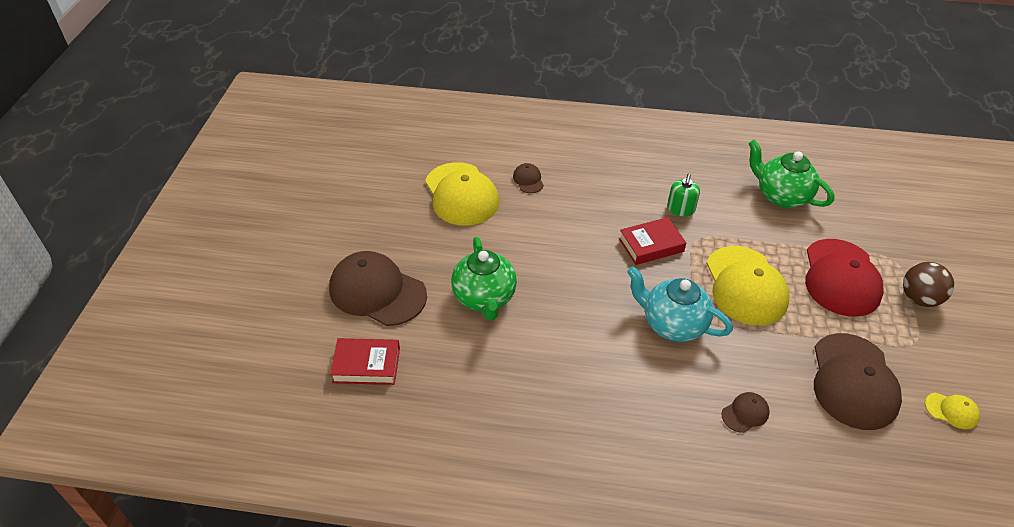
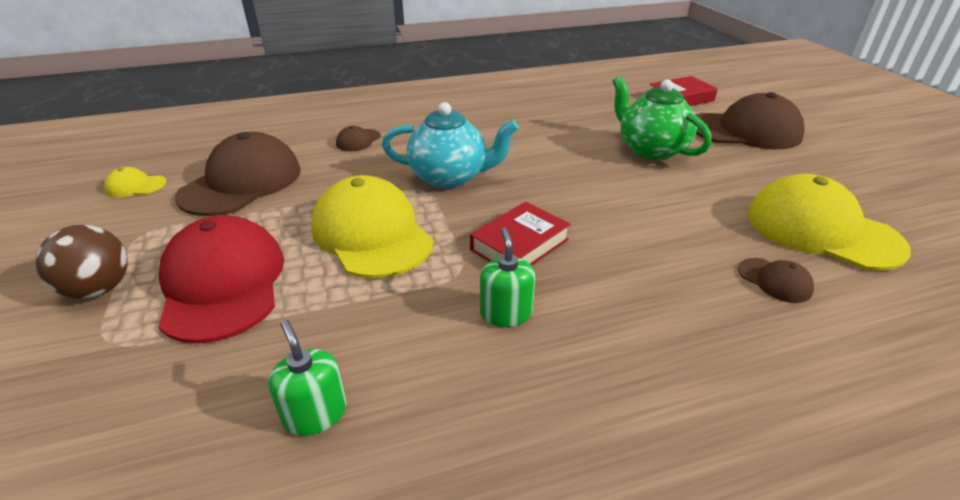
camera: 155 degrees right, 10 degrees down
green teapot [748,140,834,208] -> green soap dispenser [268,320,347,436]
brown cap [814,333,902,430] -> brown cap turned 45 degrees clockwise [175,132,301,216]

